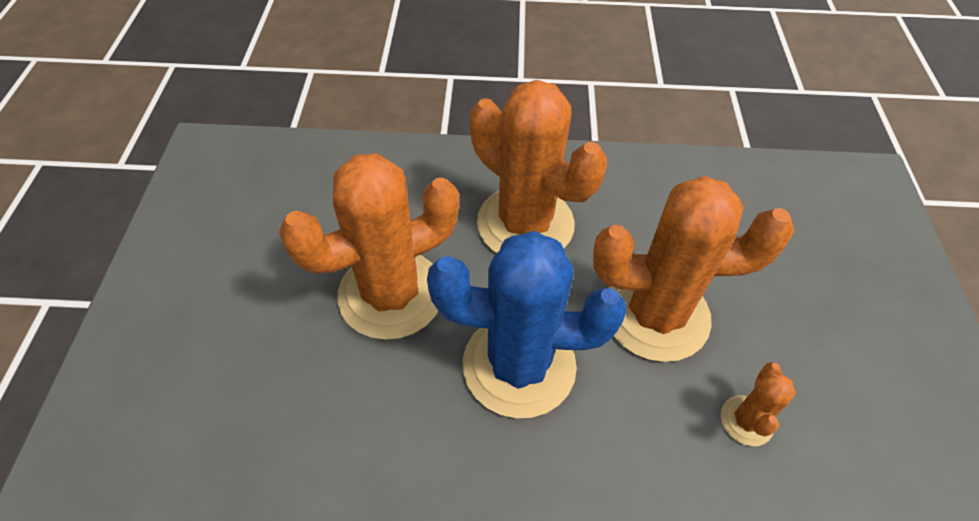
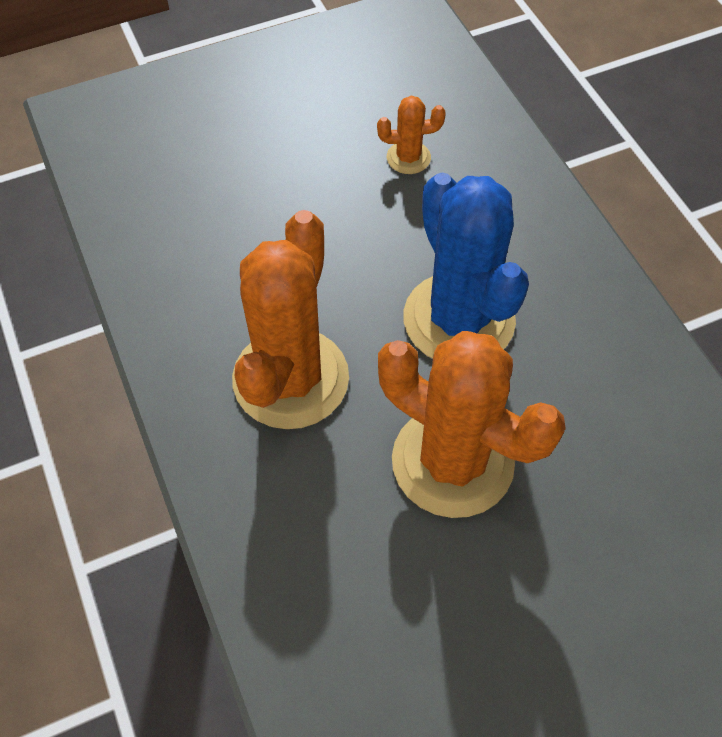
camera: 115 degrees left, 5 degrees up
orange cactus [593,176,794,362] -> none

